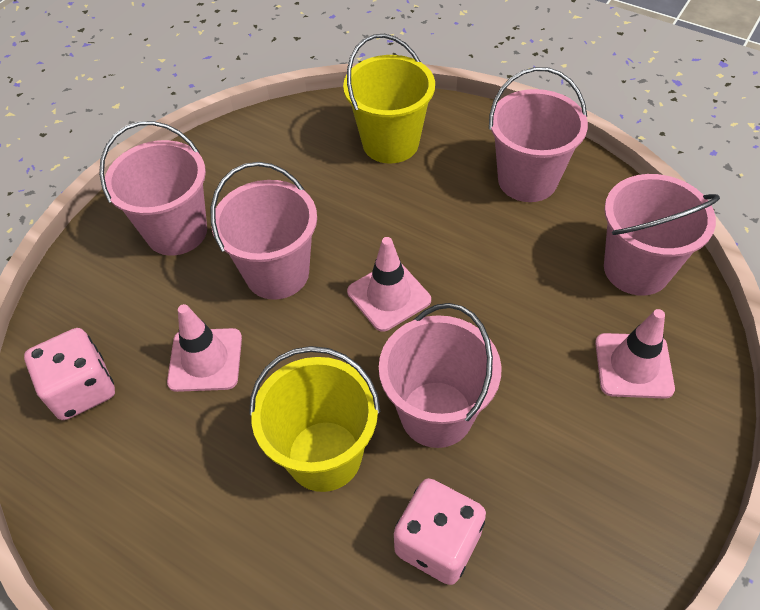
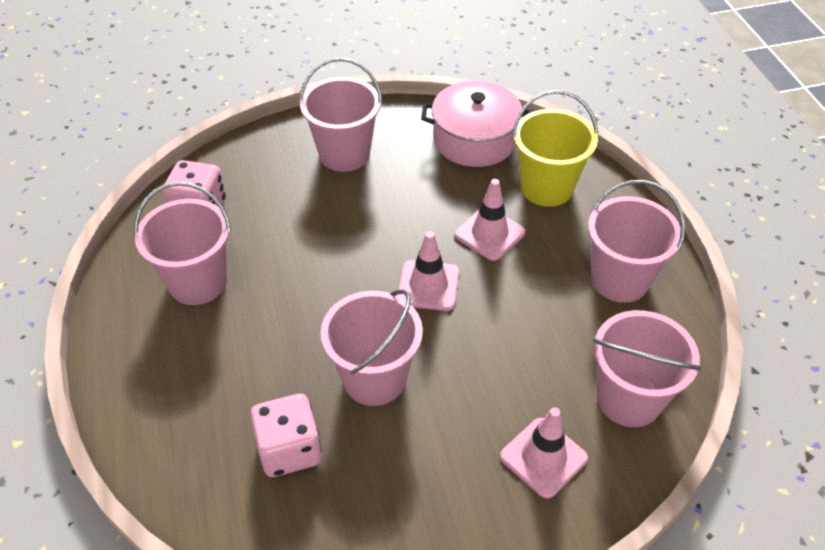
camera: 40 degrees right, 5 degrees down
pink traffic cone [167,304,242,392] -> pink traffic cone moved to [455,179,525,261]
pink bucket [211,162,317,300] -> pink bucket moved to [134,182,231,305]
yellow bucket [249,346,380,492] -> none
none -> pink pot [421,81,532,167]

